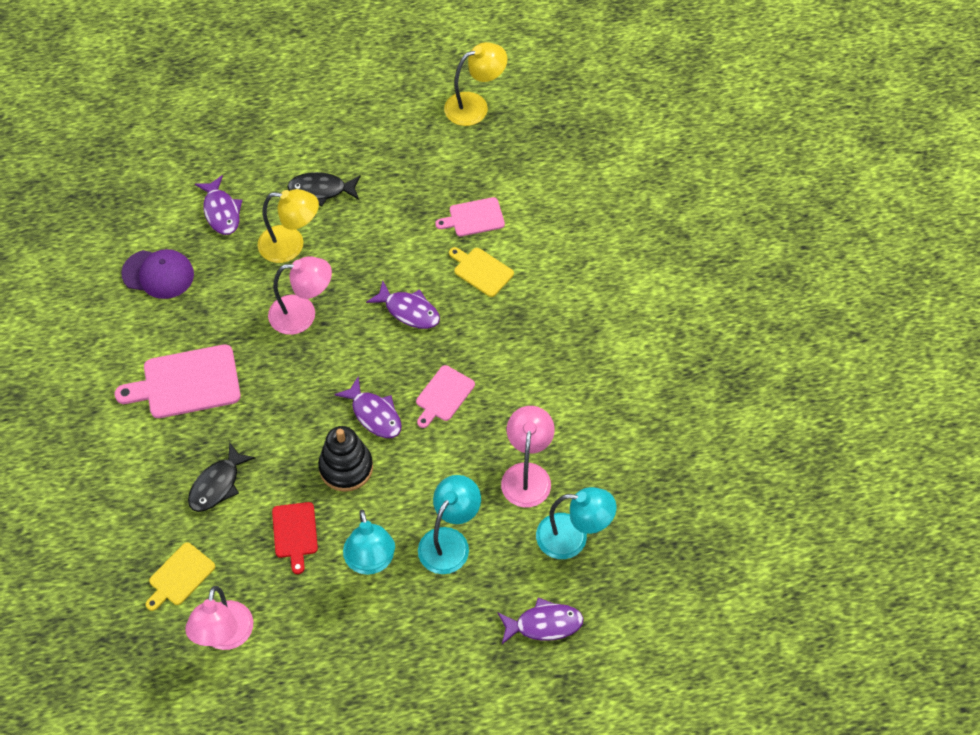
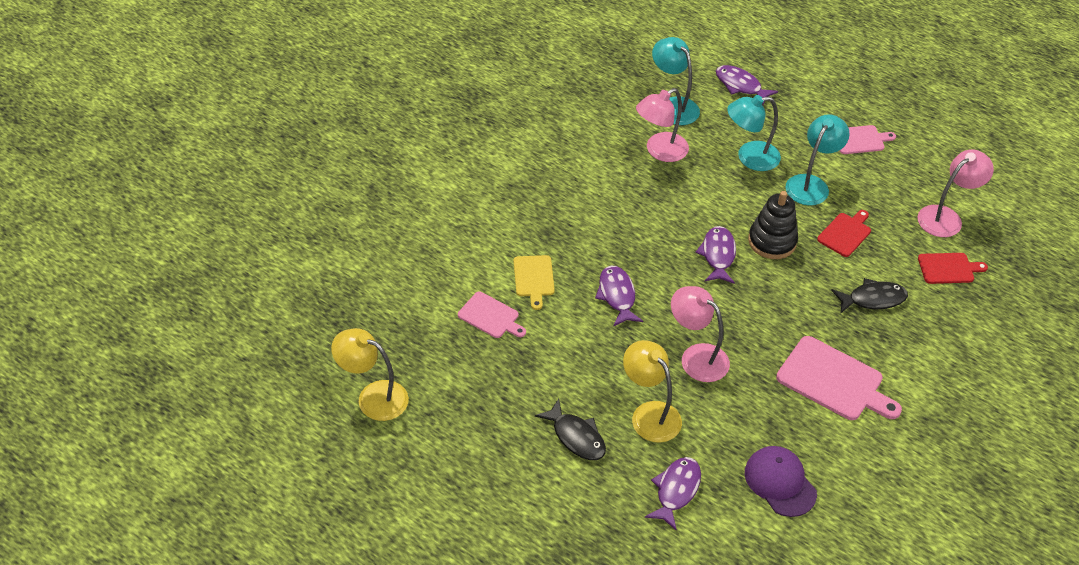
camera: 135 degrees left, 10 degrees down
yellow cutting board [146,543,215,611] -> red cutting board [918,253,988,284]
pink cutting board [416,365,475,428] -> pink cutting board moved to [839,125,896,154]

